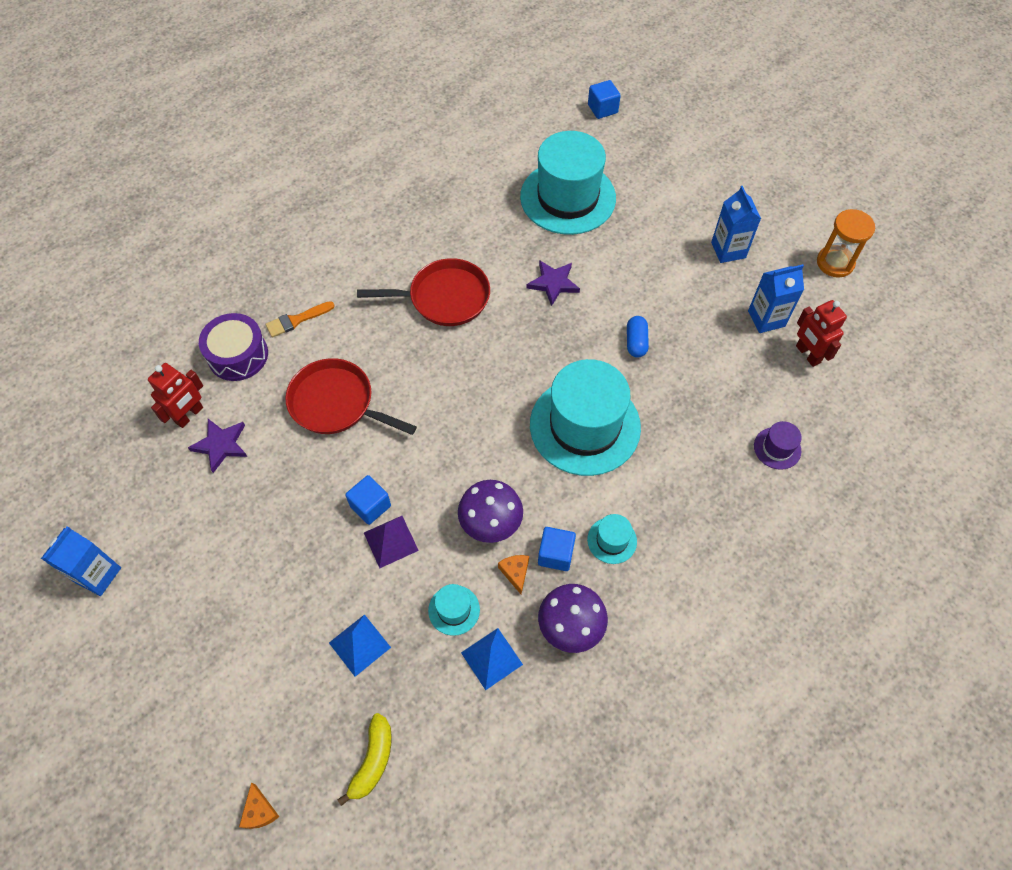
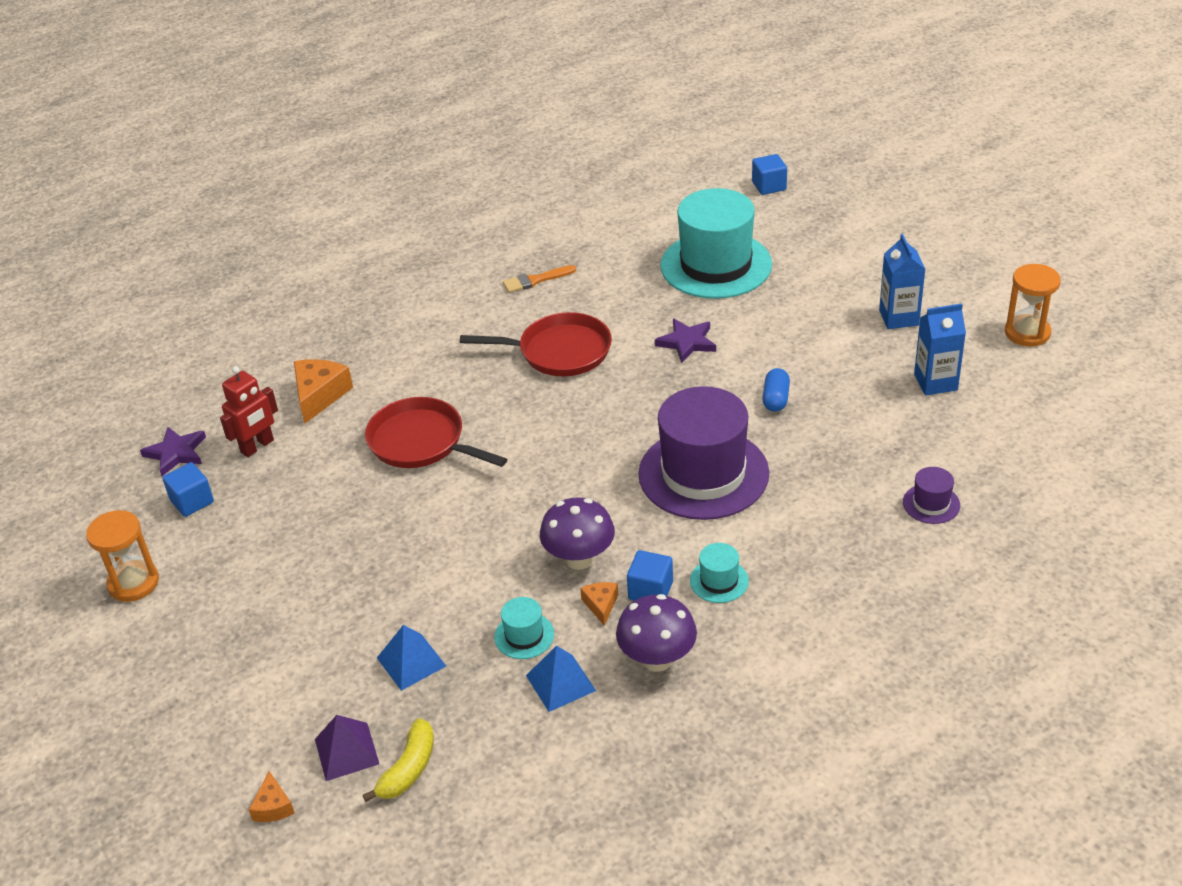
camera: 10 degrees right, 20 degrees down
blue carton [41,526,121,596] -> orange hourglass [86,510,159,602]
purple star [188,419,247,473] -> purple star moved to [140,427,206,476]
purple drum [199,313,268,381] -> orange cheese [294,359,353,423]
orange brush [266,301,335,338] -> orange brush moved to [503,265,576,293]
blue cube [345,475,391,525] -> blue cube moved to [162,462,214,517]
purple pyramid [364,516,419,568] -> purple pyramid moved to [315,715,379,781]
turquoise hat [530,359,641,476] -> purple hat [638,386,769,520]
red robot [796,300,847,367] -> none

